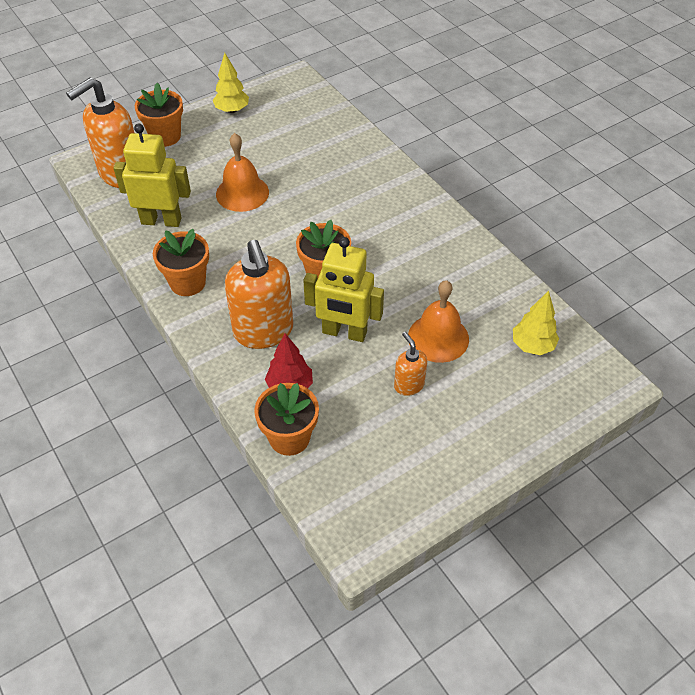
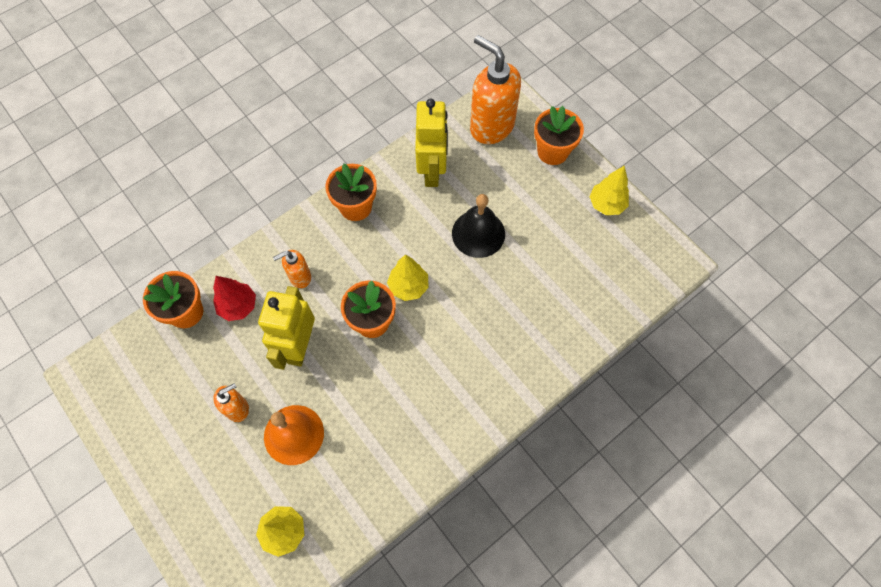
camera: 85 degrees right, 15 degrees up
orange bell [216,133,269,212] -> black bell [452,194,505,258]
orange soap dispenser [225,240,293,349] -> orange soap dispenser [273,250,311,288], size x0.50
none -> yellow tree [387,255,429,301]

